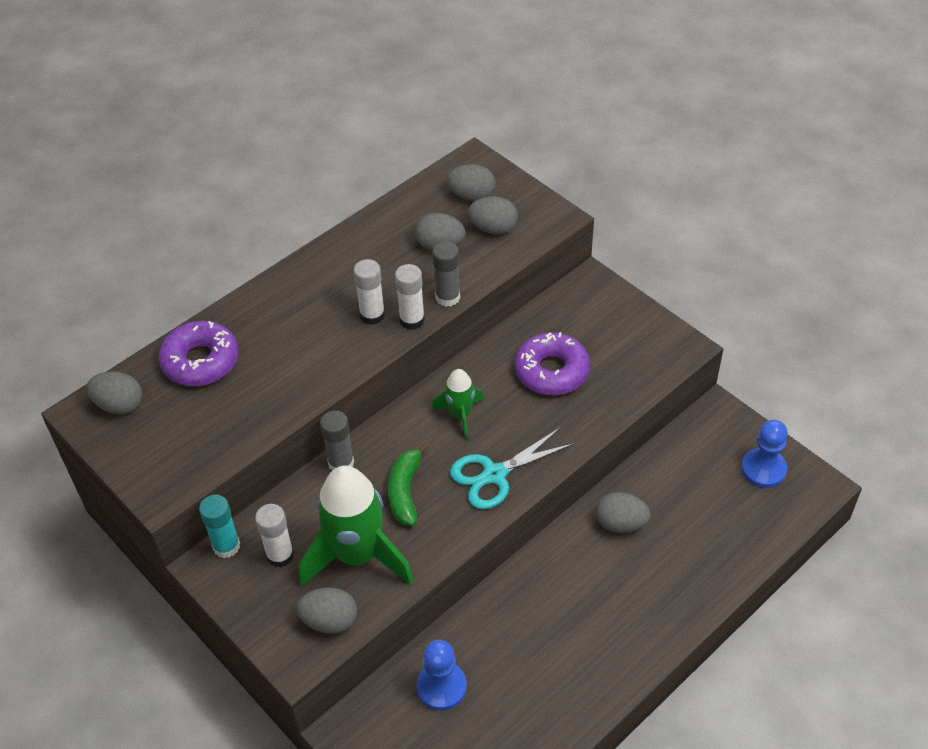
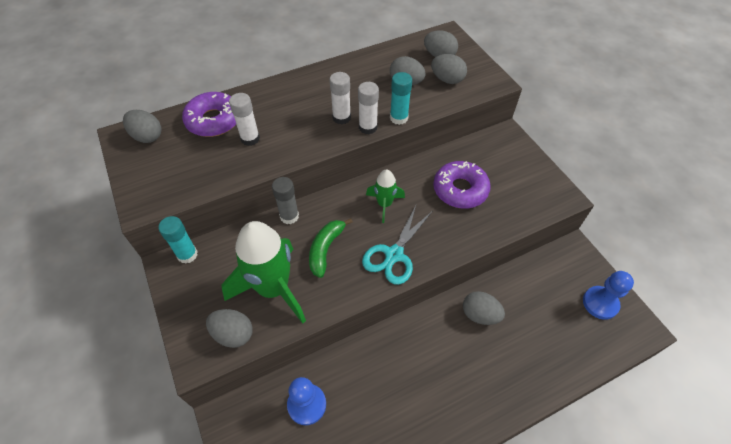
camera: 15 degrees right, 5 degrees up
white glue stick [255,504,294,567] -> white glue stick moved to [229,93,260,146]
grey glue stick [432,241,460,307] -> turquoise glue stick [390,72,412,125]
turquoise scissors [450,428,575,509] -> turquoise scissors turned 45 degrees counterclockwise [362,206,432,285]

